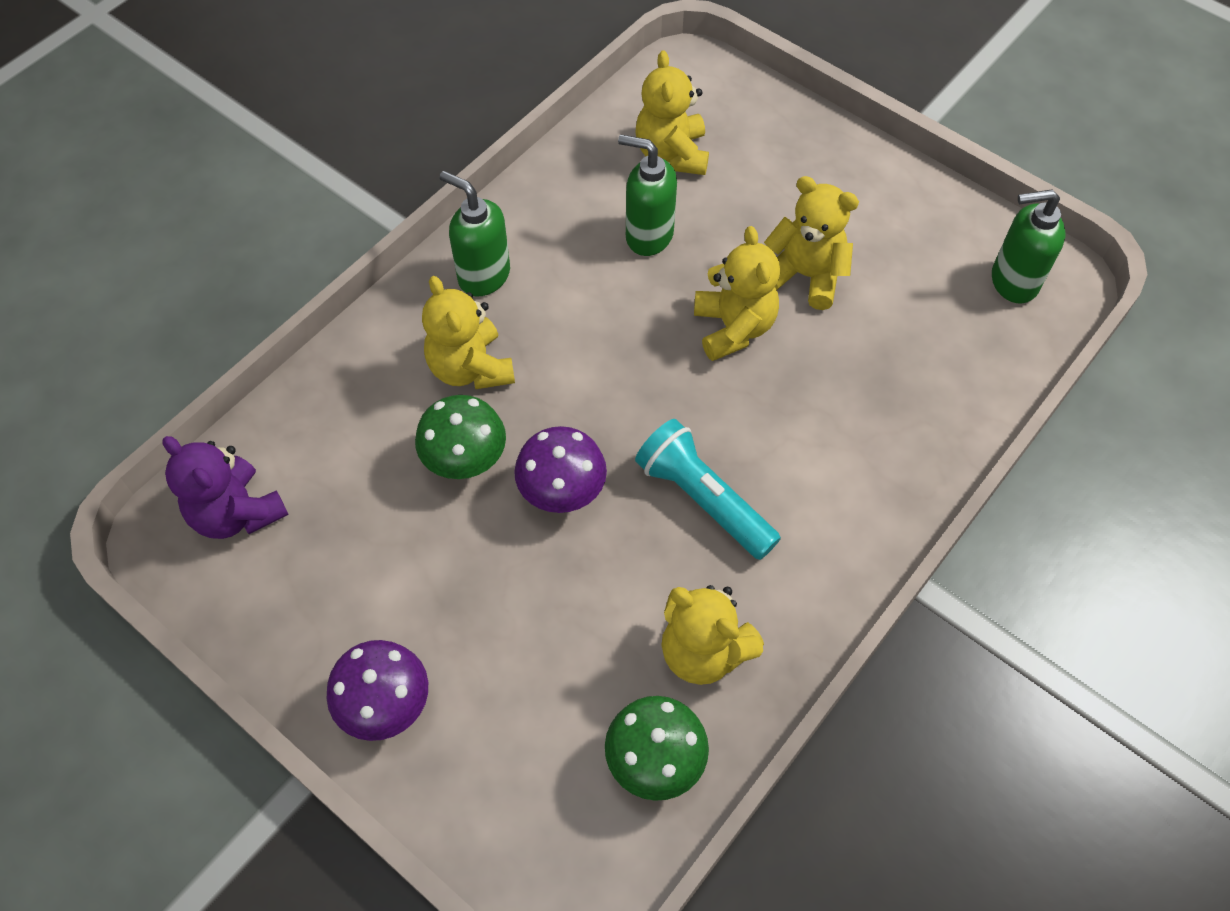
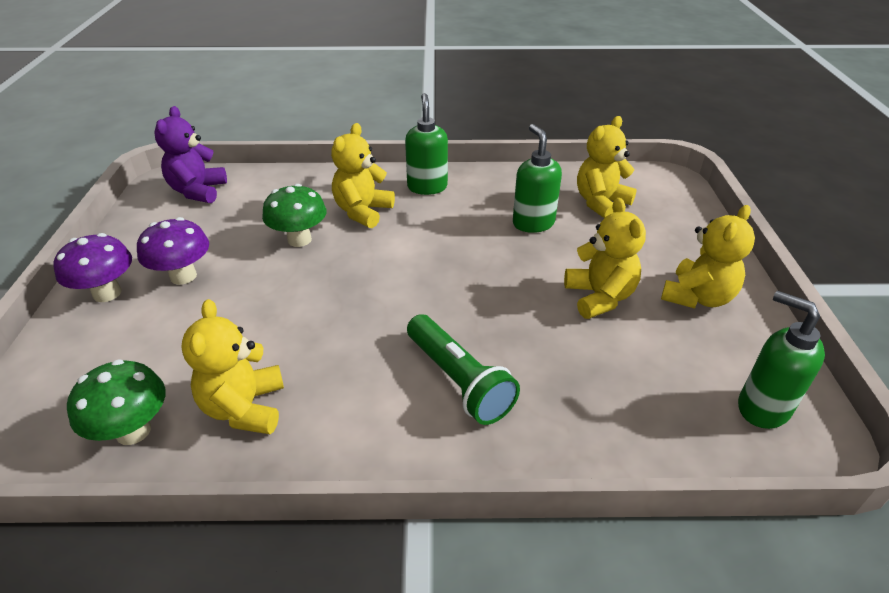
camera: 50 degrees right, 20 degrees down
purple mushroom [514,426,607,513] -> purple mushroom moved to [137,217,209,285]
turquoise flashlight [635,419,781,560] -> none
yellow teddy bear [694,226,780,361] -> yellow teddy bear moved to [661,205,755,308]
none -> green flashlight [407,314,520,425]

